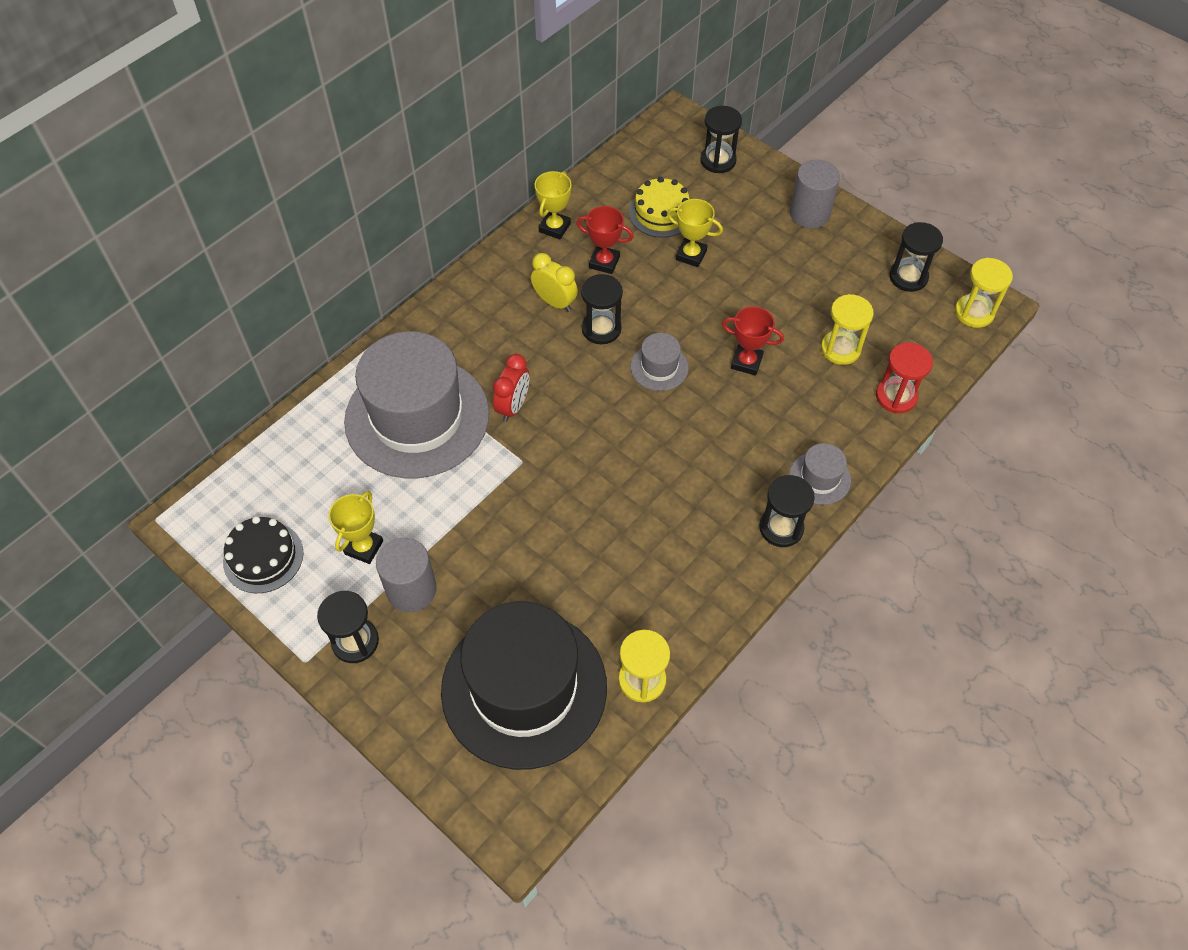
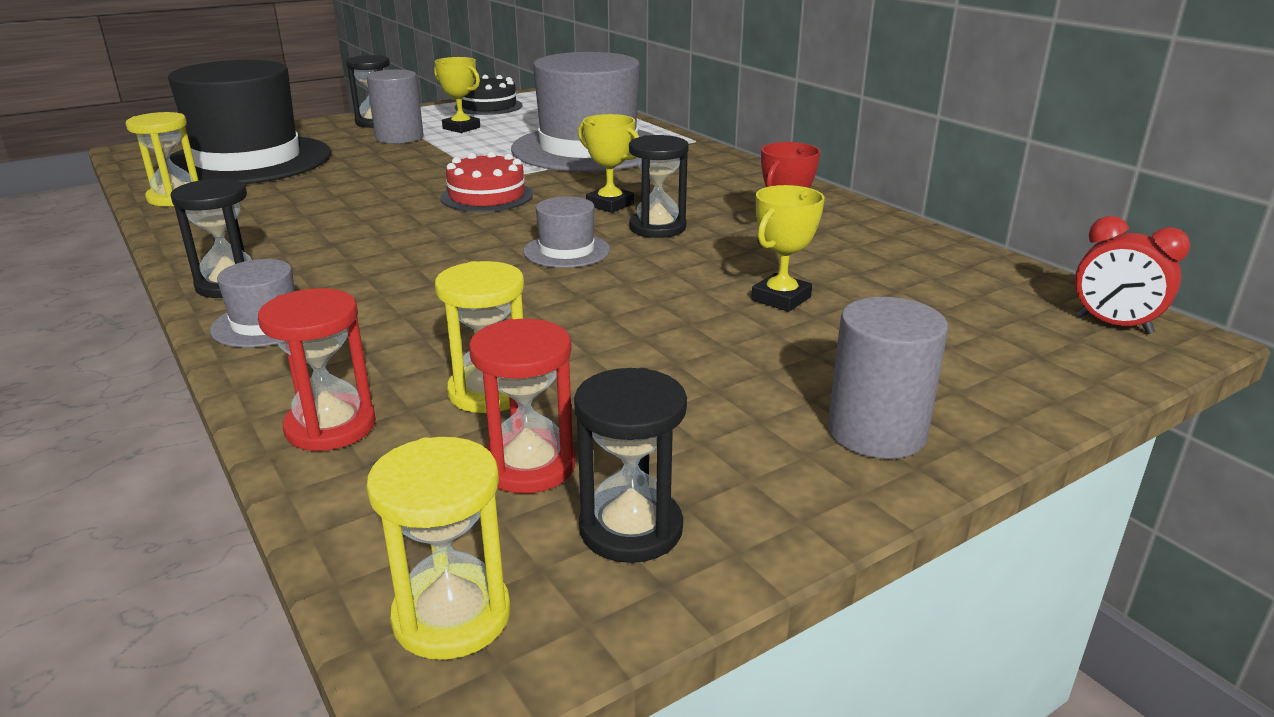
camera: 105 degrees right, 30 degrees down
red clock [493,354,529,422] -> red clock moved to [1075,216,1190,334]
yellow clock [531,253,578,312] -> none
yellow trophy [535,171,572,239] -> yellow trophy moved to [578,114,639,213]
yellow cake [629,177,690,238] -> none
black hourglass [700,106,742,173] -> none
red trophy [722,307,784,376] -> none
none -> red cake [440,151,533,212]
none -> red hourglass [469,319,576,493]

